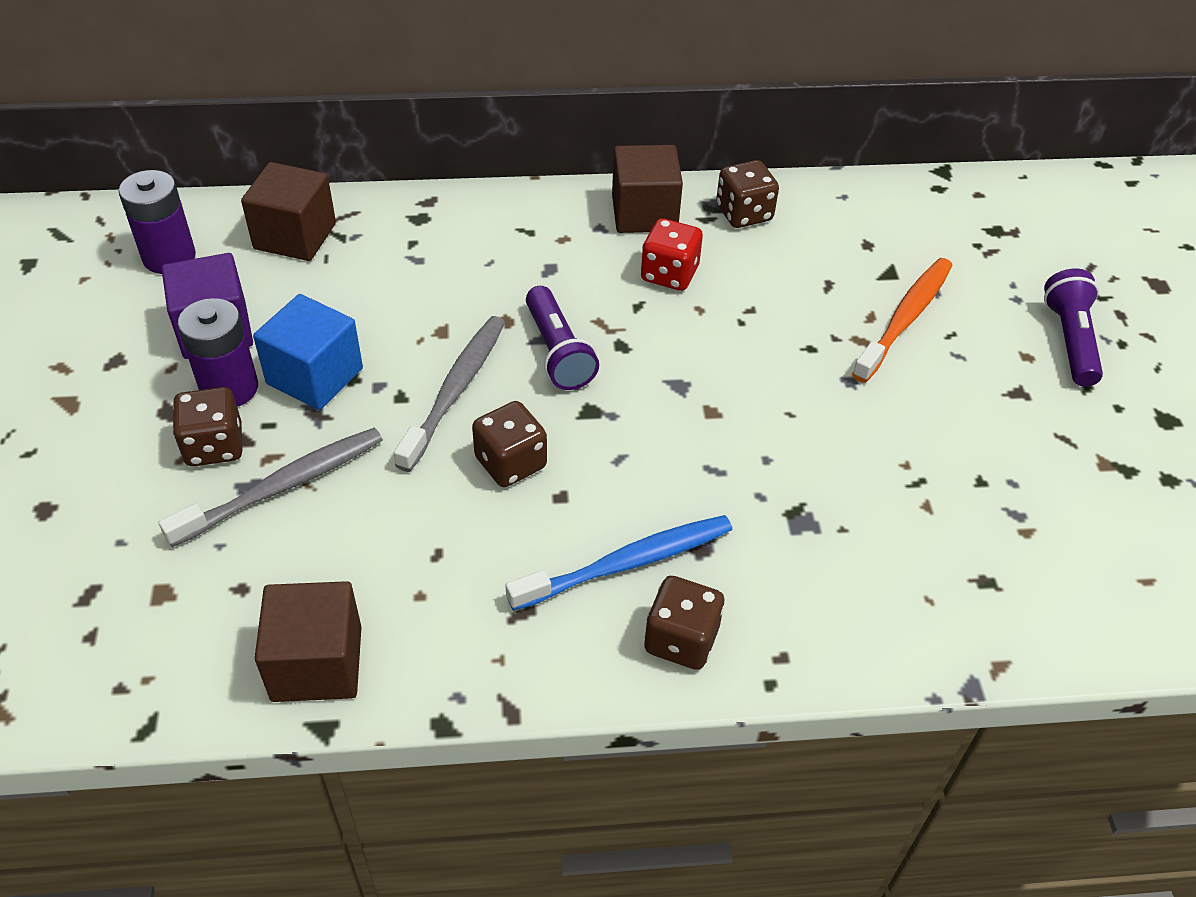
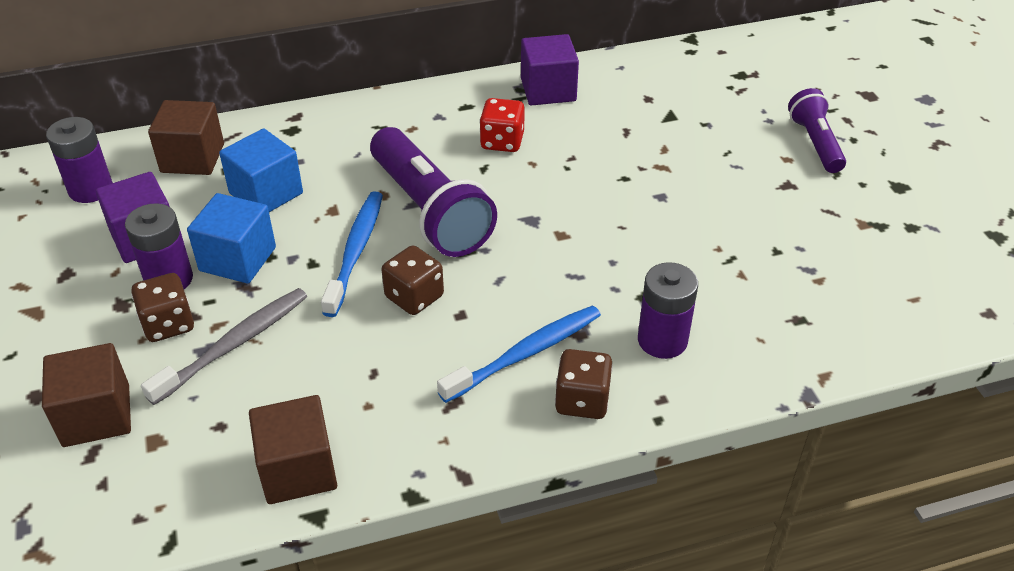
camera: 10 degrees left, 5 degrees down
grey toothbrush [394,316,505,472] -> blue toothbrush [321,191,383,317]
purple flashlight [526,286,599,390] -> purple flashlight [370,127,497,257], size x1.75
brown cube [612,145,683,233] -> brown cube moved to [42,343,131,447]
brown dice [716,160,779,228] -> purple cube [521,34,579,106]
orange toothbrush [852,258,953,383] -> none
none -> blue cube [219,128,303,212]
none -> purple battery [638,262,698,359]

